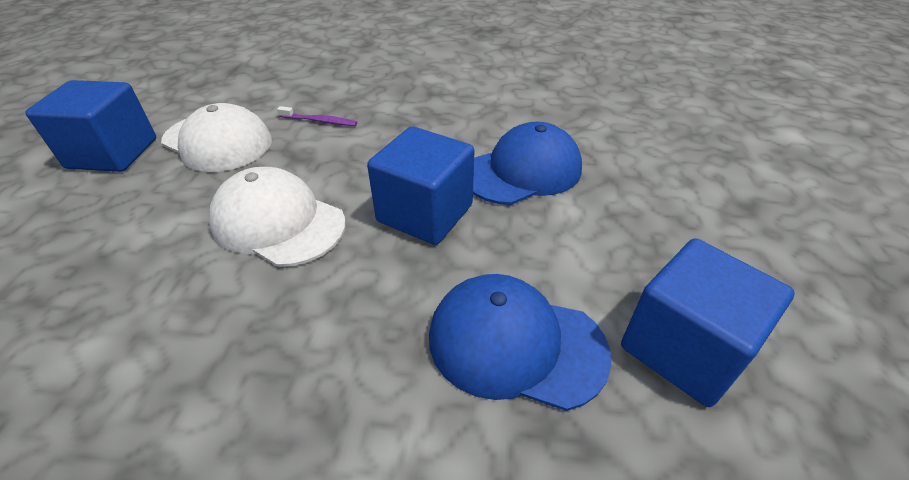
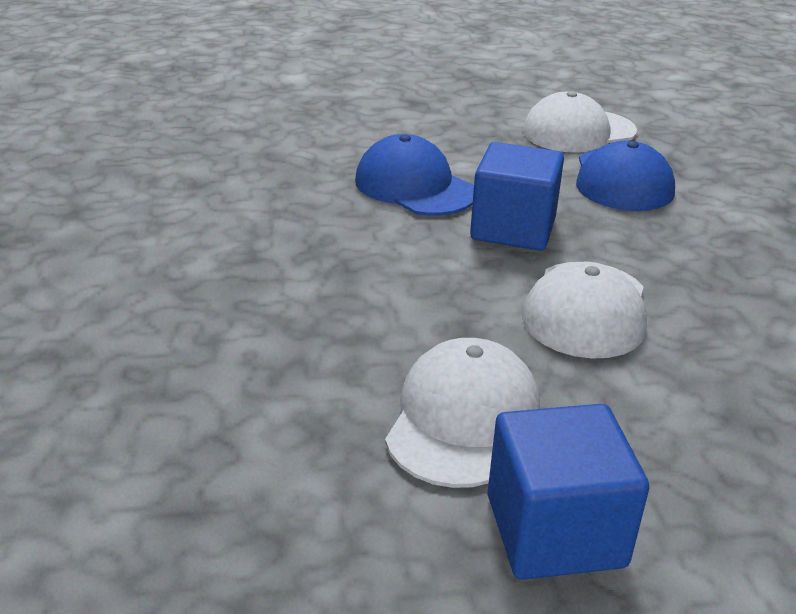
camera: 105 degrees left, 10 degrees down
purple toothbrush [277,106,357,126] -> none
blue cube [621,238,795,407] -> white cap [523,91,637,153]

